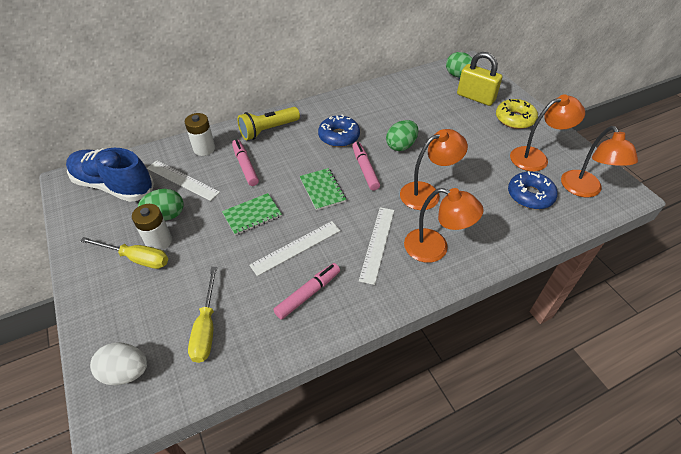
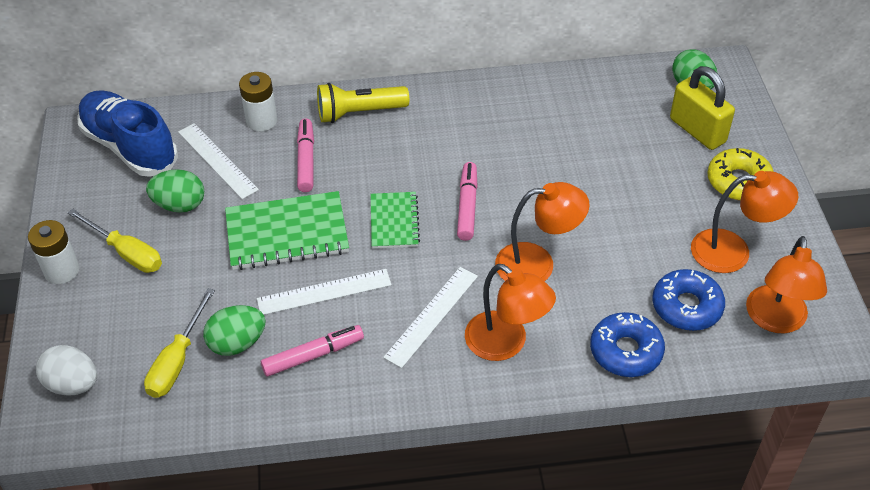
camera: 20 degrees right, 0 degrees up
white battery [132,204,172,250] -> white battery moved to [28,220,80,284]
green notebook [222,193,282,235] -> green notebook [225,191,349,270], size x1.66
blue donut [318,115,360,147] -> blue donut moved to [590,312,665,377]
green egg [386,120,418,151] -> green egg moved to [203,305,266,356]

